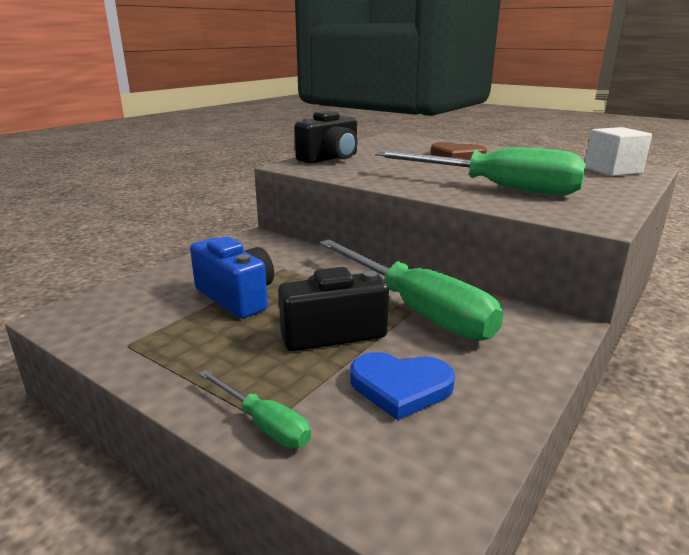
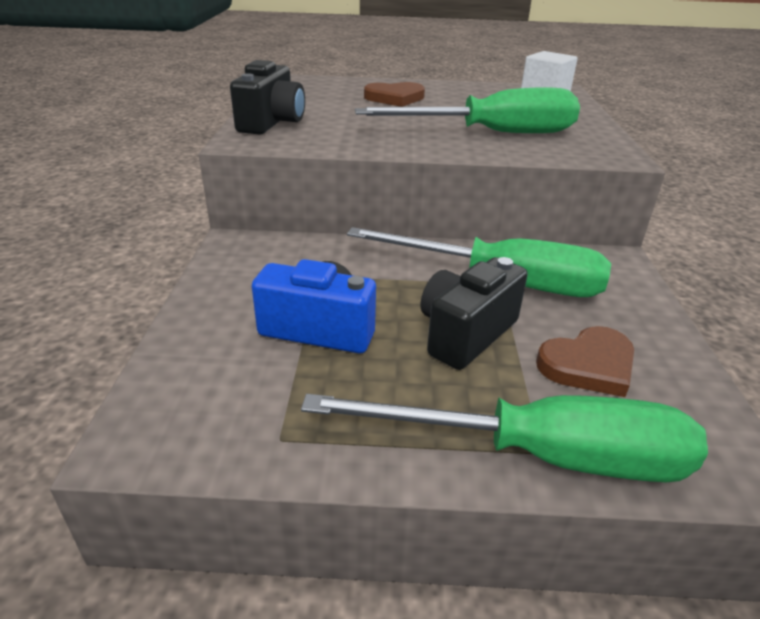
camera: 35 degrees left, 10 degrees up
green screwdriver [199,370,311,448] -> green screwdriver [301,394,708,482], size x2.19
blue heart [350,352,455,420] -> brown heart [536,326,634,397]

